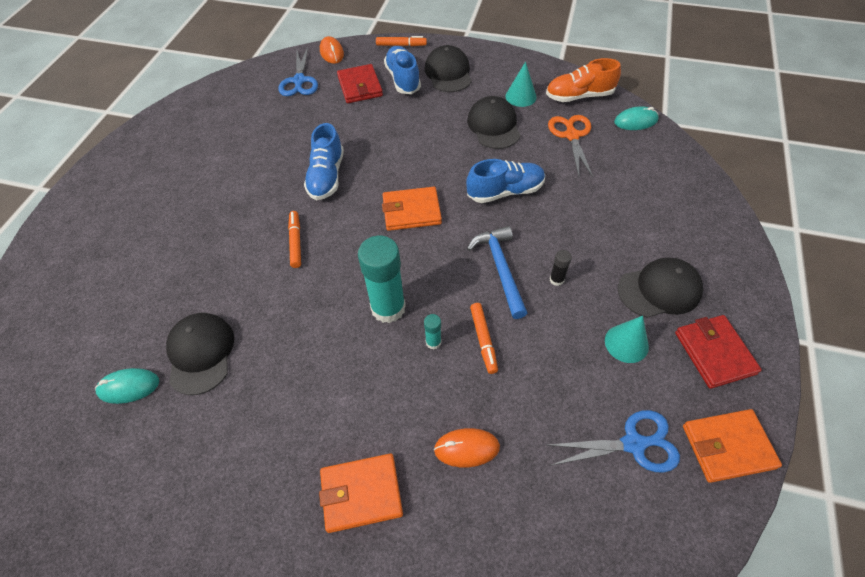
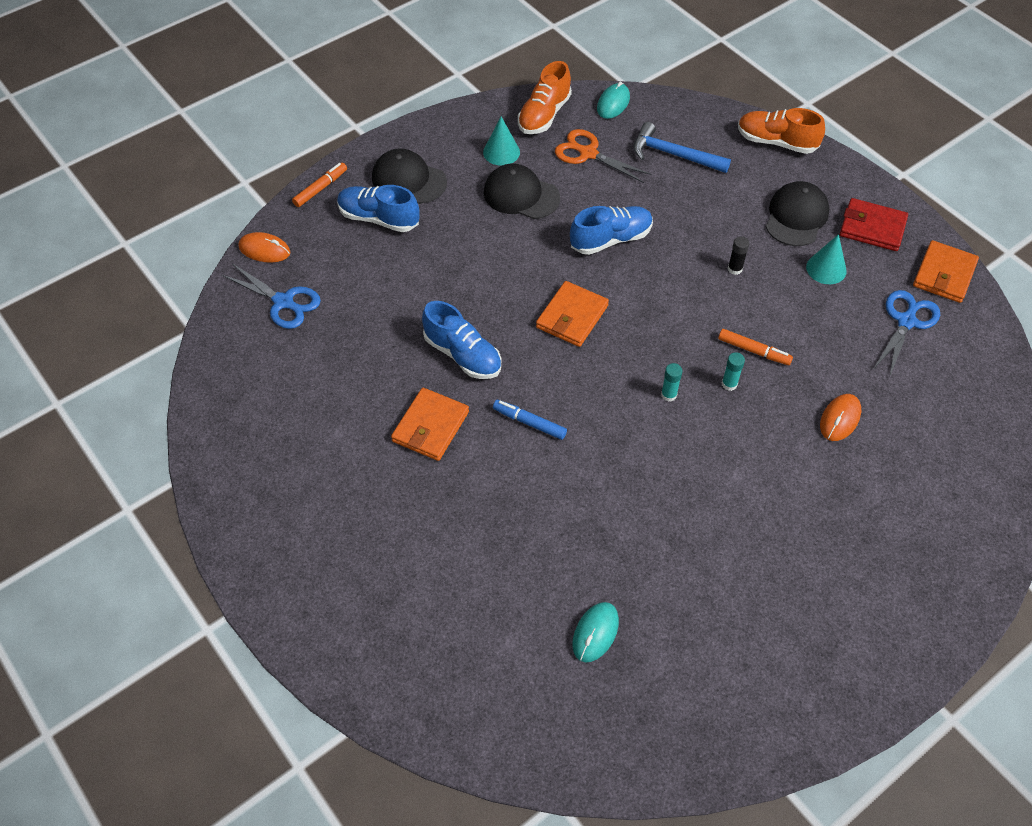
camera: 55 degrees left, 0 degrees up
black cap [166,313,234,395] -> none
orange marker [288,211,301,268] -> blue marker [493,400,567,440]
orange wallet [319,453,403,533] -> orange wallet moved to [391,388,469,461]
red wallet [337,64,383,103] -> none
turquoise glue stick [358,236,406,323] -> turquoise glue stick [661,363,683,402], size x0.43
blue shoe [466,159,545,203] -> blue shoe turned 45 degrees clockwise [570,206,653,255]
blue hammer [467,226,527,319] -> blue hammer moved to [633,122,731,173]
none -> orange shoe [738,108,825,154]

